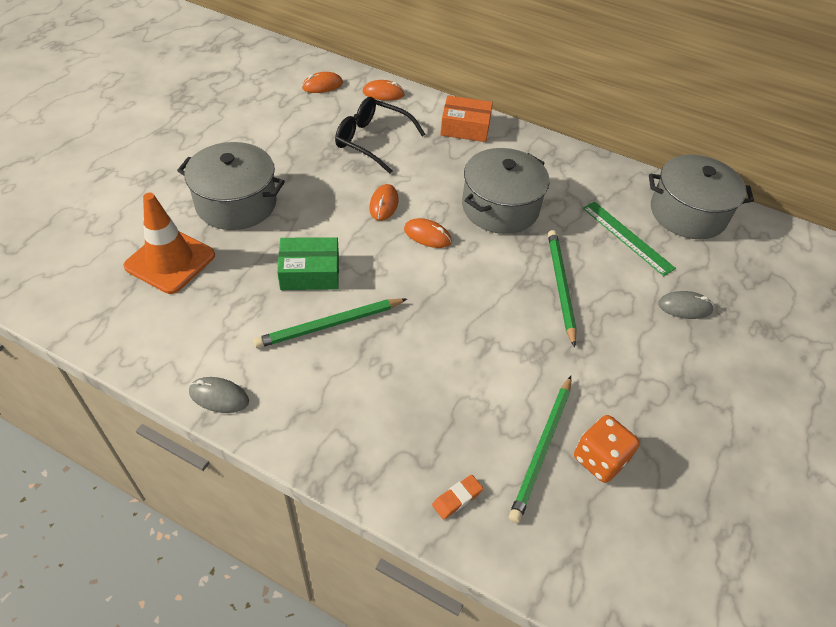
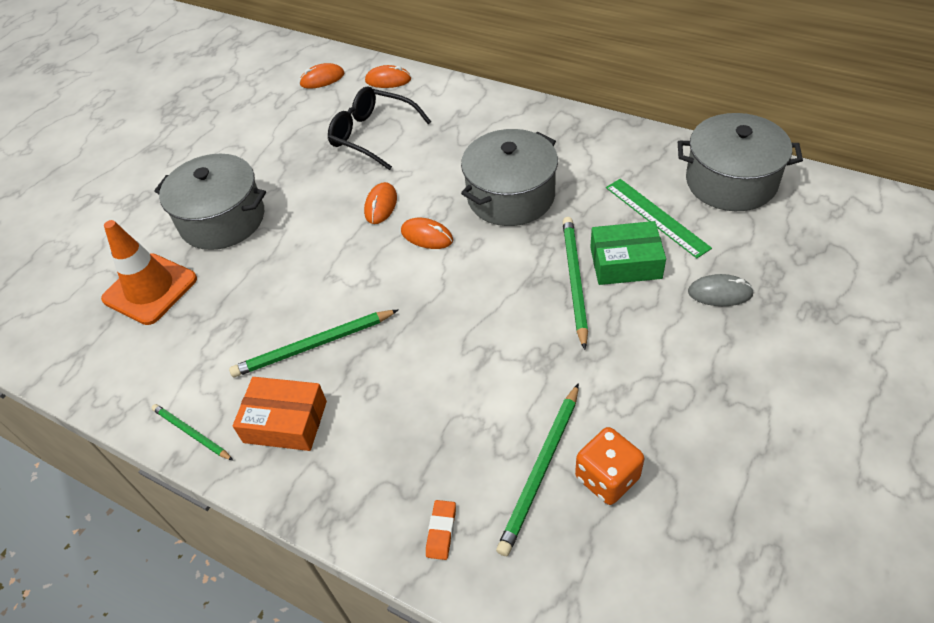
camera: 10 degrees right, 0 degrees up
grey mouse [189,377,249,413] -> green pencil [152,404,233,461]
green box [277,237,339,290] -> green box moved to [590,221,666,285]
orange eraser [432,475,483,519] -> orange eraser turned 45 degrees counterclockwise [426,500,456,560]
orange box [440,95,493,142] -> orange box moved to [233,377,327,451]

